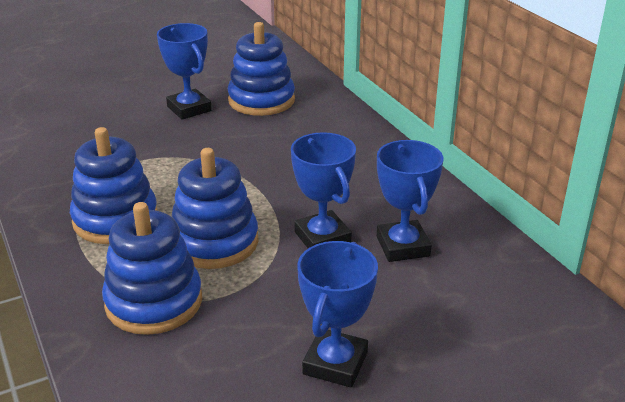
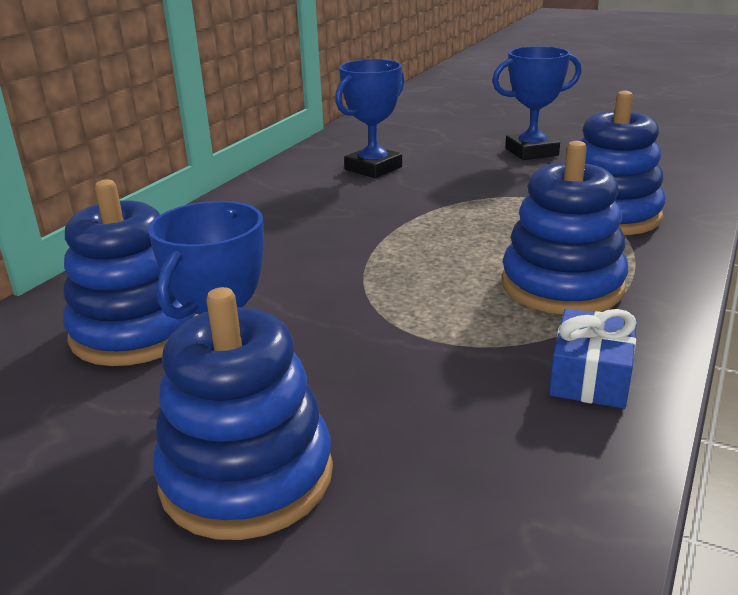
camera: 125 degrees left, 5 degrees down
blue stacking toy [172,148,259,269] -> blue stacking toy moved to [153,287,333,540]
blue trophy [291,132,356,248] -> none
none -> blue gift [549,308,637,409]

